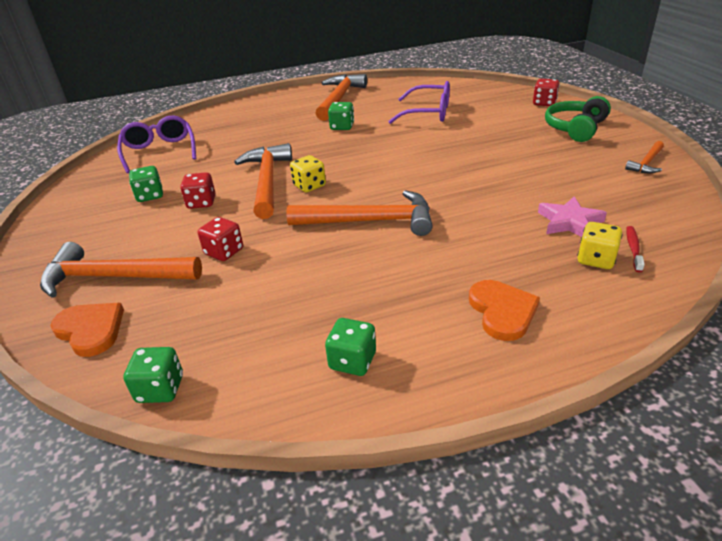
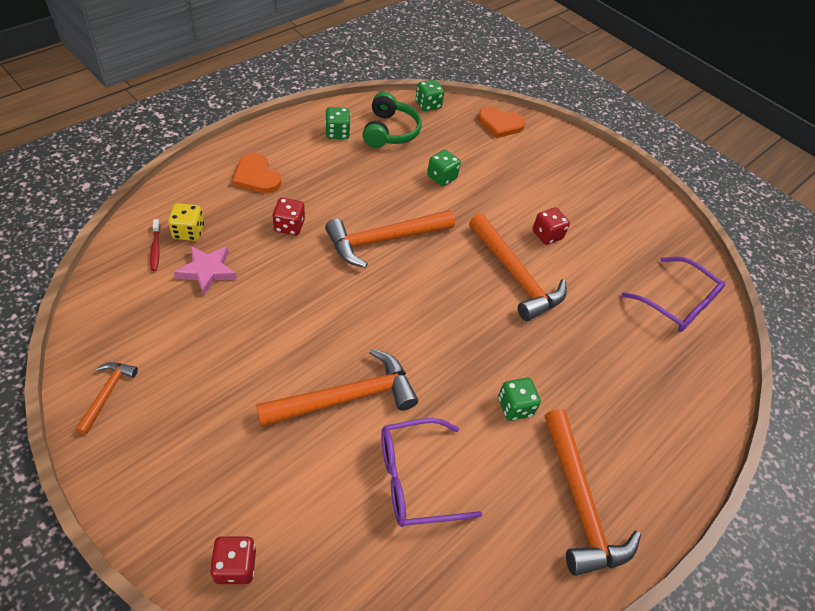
camera: 145 degrees right, 15 degrees up
orange hammer [40,242,202,298] -> orange hammer moved to [256,349,418,427]
green dice [129,166,163,202] -> green dice moved to [427,150,461,186]
red dice [198,217,243,261] -> red dice moved to [272,198,305,236]
yellow dice [290,155,326,192] -> none
green headphones [545,96,611,142] -> green headphones moved to [362,92,422,148]

